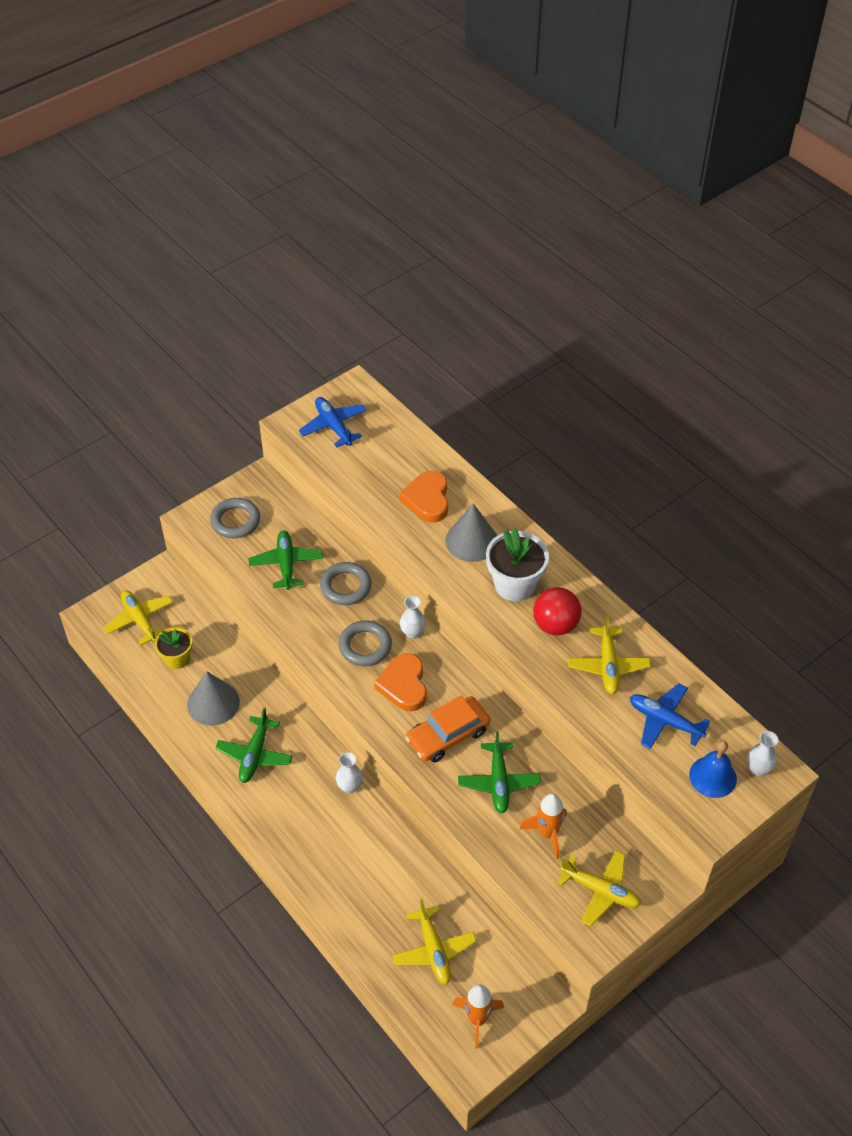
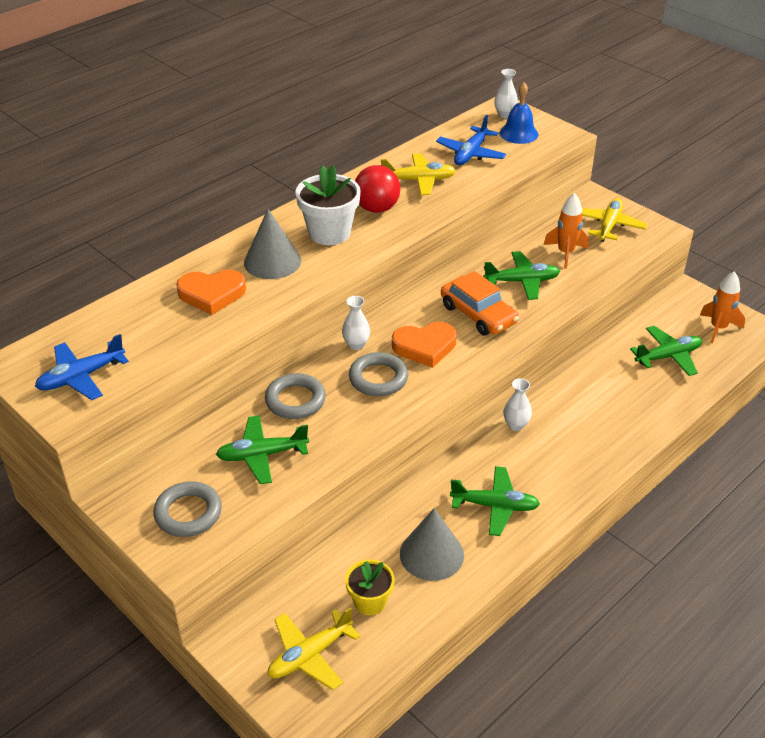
camera: 95 degrees left, 10 degrees down
yellow plane [392,899,477,985] -> green plane [630,326,702,376]

